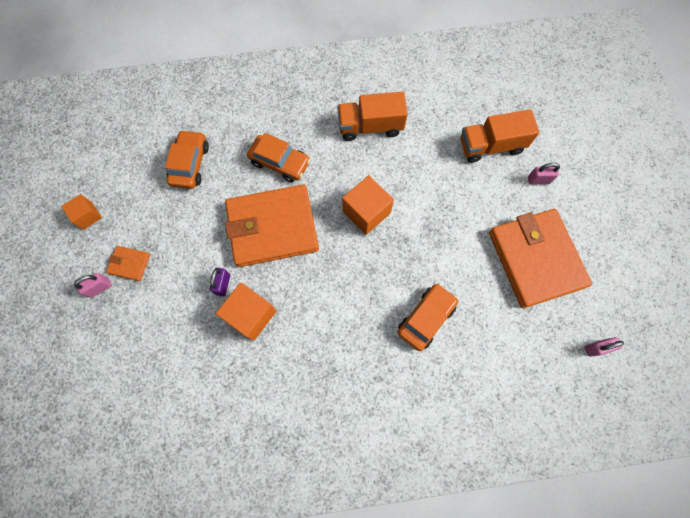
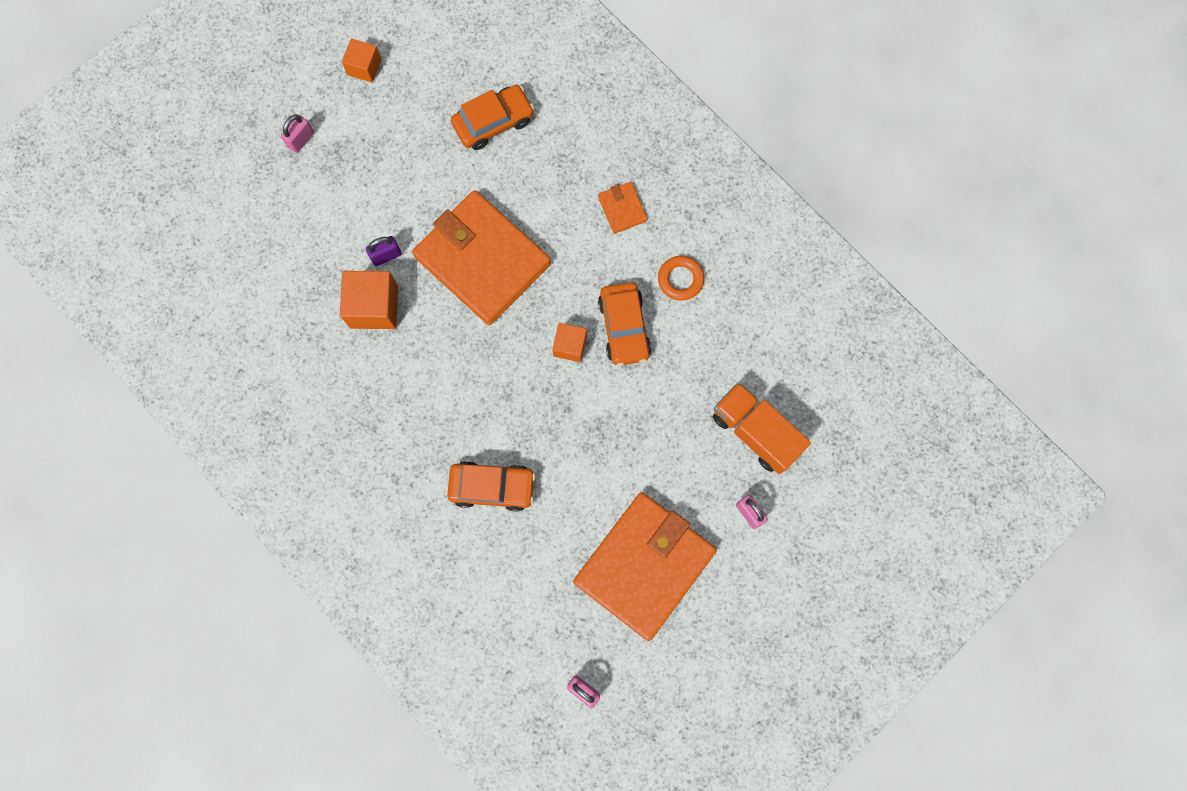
camera: 55 degrees right, 5 degrees up
pink padlock [74,273,112,298] -> pink padlock turned 75 degrees counterclockwise [281,114,314,153]
orange wallet [106,246,150,281] -> orange wallet moved to [598,182,647,234]
orange car [247,133,310,182] -> orange car moved to [598,282,651,366]
orange truck [338,92,408,141] -> orange ring [658,256,704,301]
orange cube [342,175,394,235] -> orange cube [552,323,587,362], size x0.61

